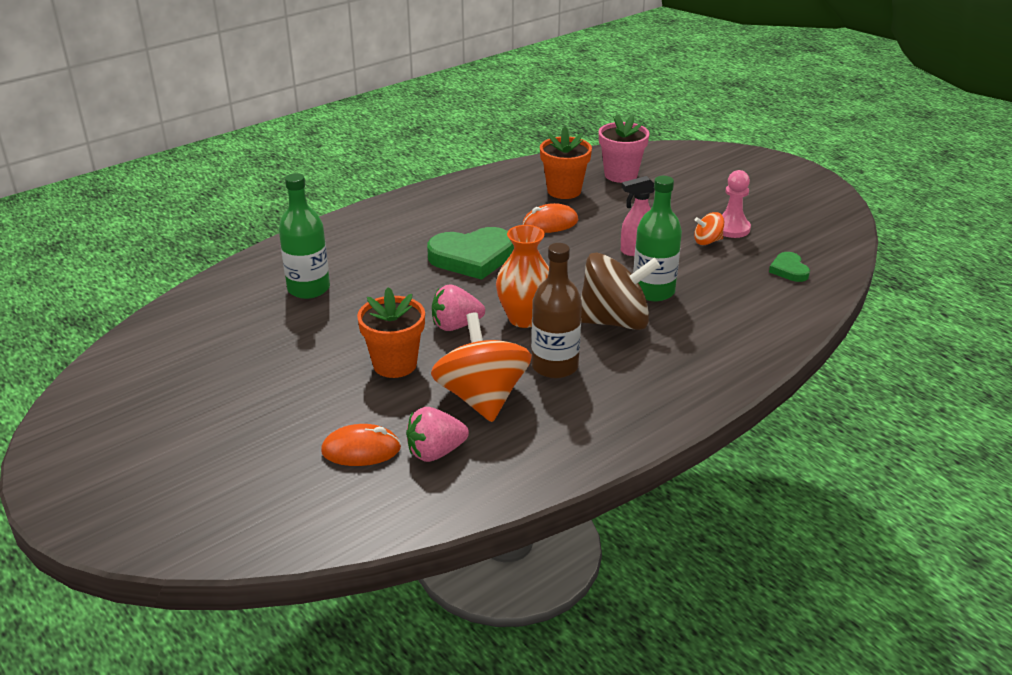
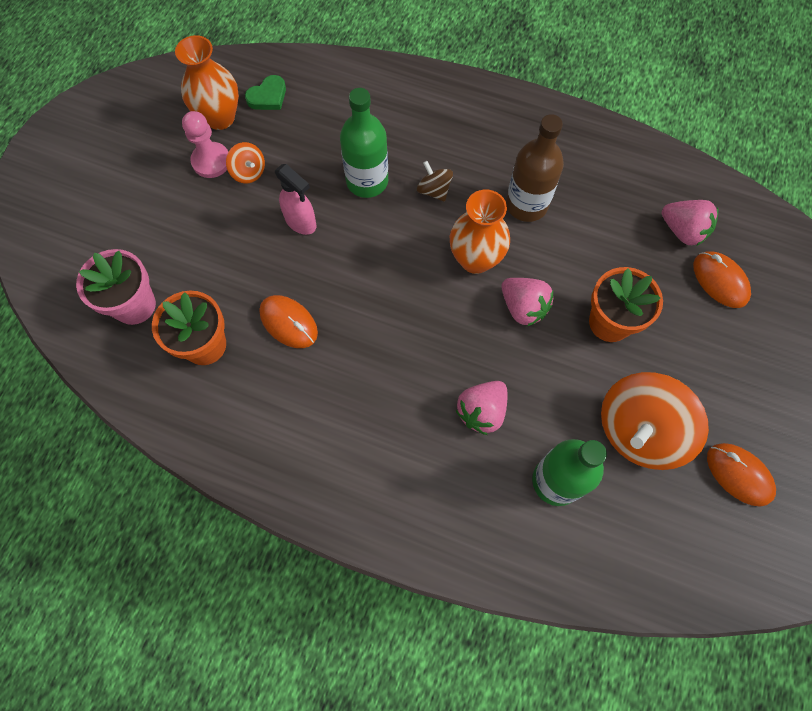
camera: 120 degrees left, 35 degrees up
green heart [427,227,514,280] -> none
orange spinning top [431,312,532,422] -> orange spinning top moved to [601,372,709,470]
brown spinning top [581,252,660,330] -> brown spinning top [417,161,453,202], size x0.46
none -> orange vase [175,35,239,130]
none -> pink strawberry [456,381,507,435]
none -> orange mouse [707,443,776,506]

